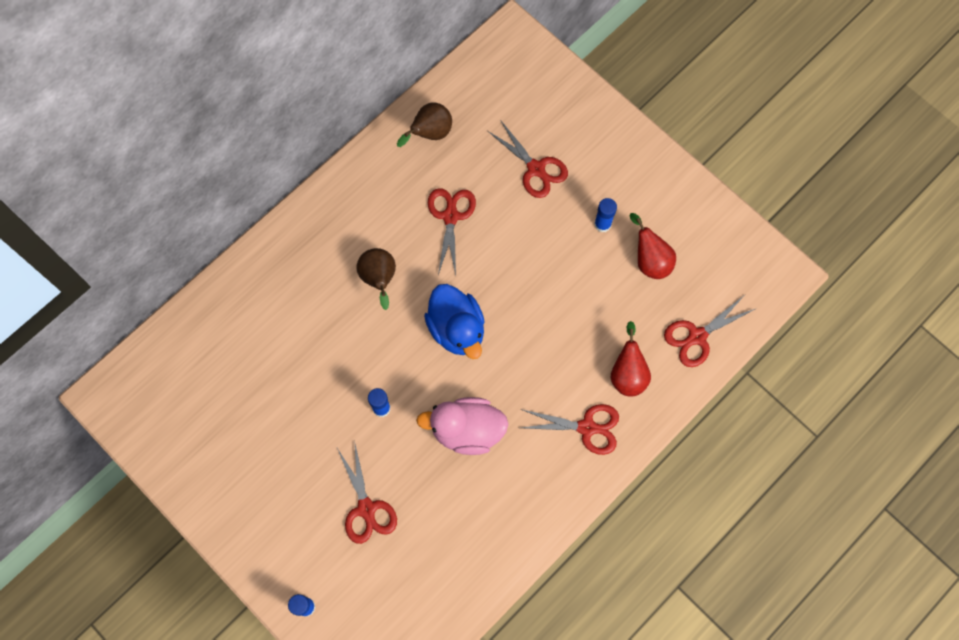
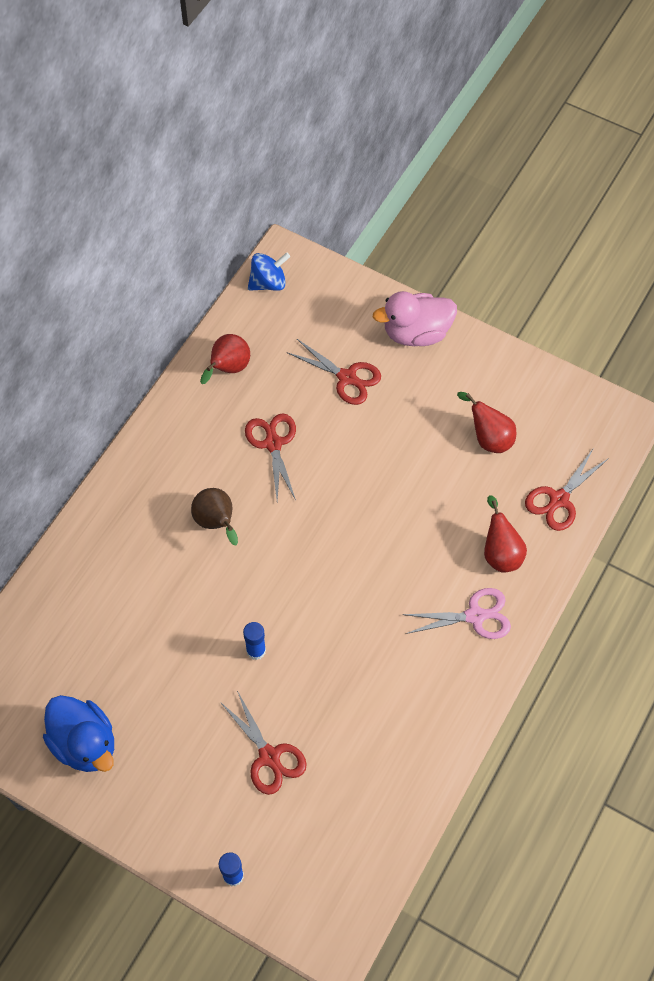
camera: 15 degrees left, 10 degrees down
brown pear [397,102,452,147] -> red pear [200,334,250,384]
pink duck [416,397,509,455] -> pink duck moved to [373,291,457,346]
blue duck [424,284,485,359] -> blue duck moved to [43,695,114,772]
red scissors [521,404,619,455] -> pink scissors [402,588,511,639]
blue glue stick [594,198,617,233] -> none
none -> blue spinning top [248,252,290,291]

